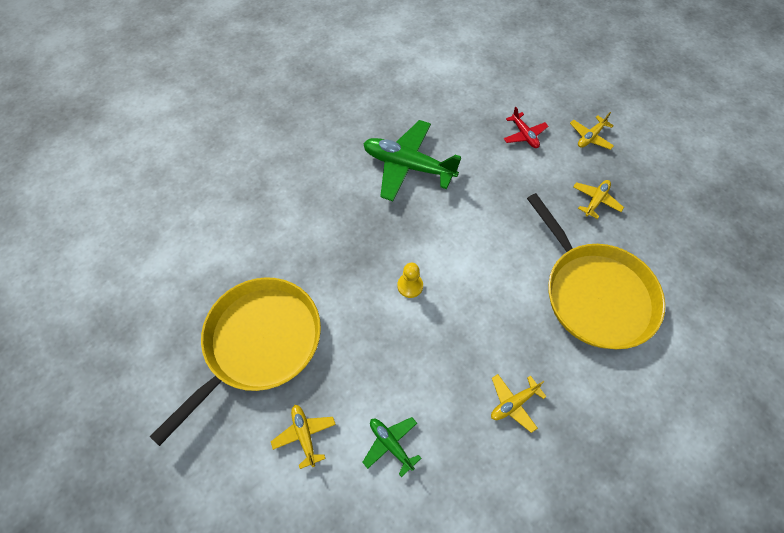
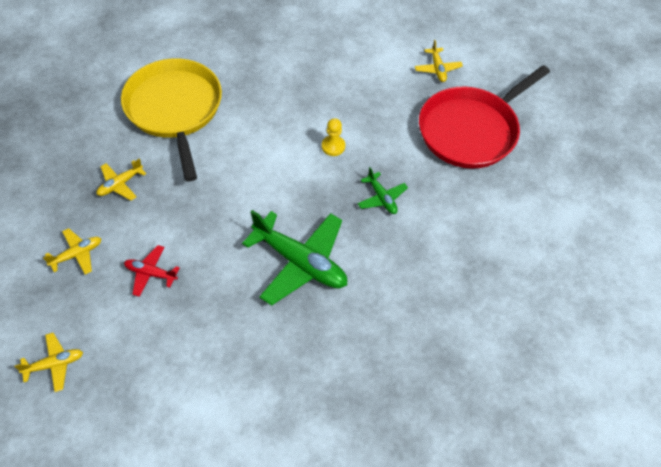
camera: 170 degrees left, 5 degrees down
yellow pan [150,277,321,446] -> red pan [419,65,550,169]
green plane [362,417,421,477] -> green plane moved to [358,167,408,214]
yellow plane [491,374,547,433] -> yellow plane moved to [14,333,83,392]
red plane [504,107,548,148] -> red plane turned 60 degrees counterclockwise [124,245,180,297]

